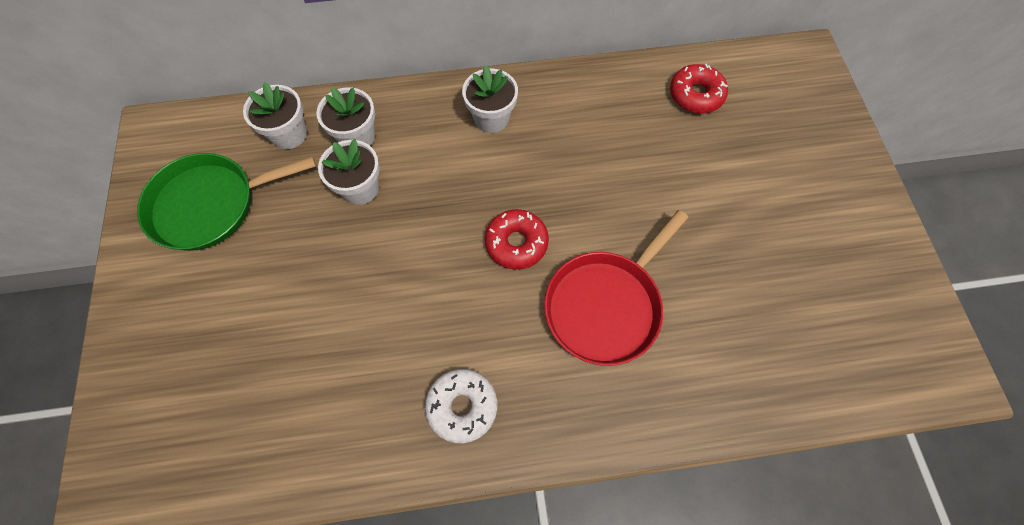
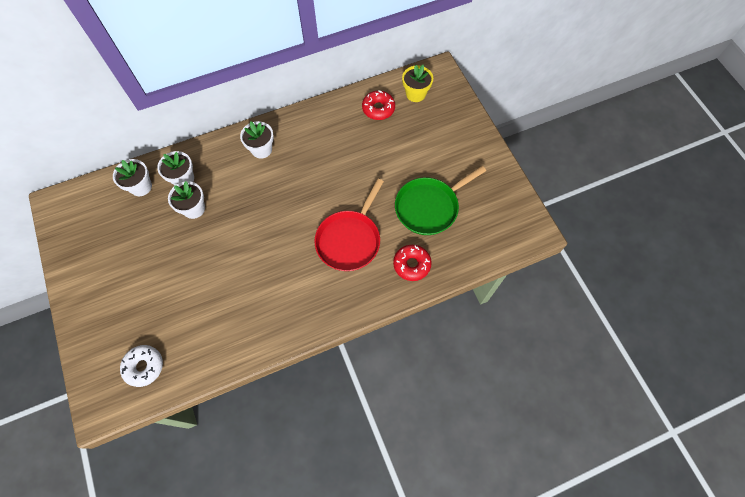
camera: 15 degrees left, 0 degrees up
green pan [137,153,316,251] -> green pan moved to [395,166,486,235]
white donut [425,369,497,443] -> white donut moved to [120,345,163,387]
red donut [485,209,549,270] -> red donut moved to [393,245,432,281]
none -> yellow flower pot [402,65,433,102]

